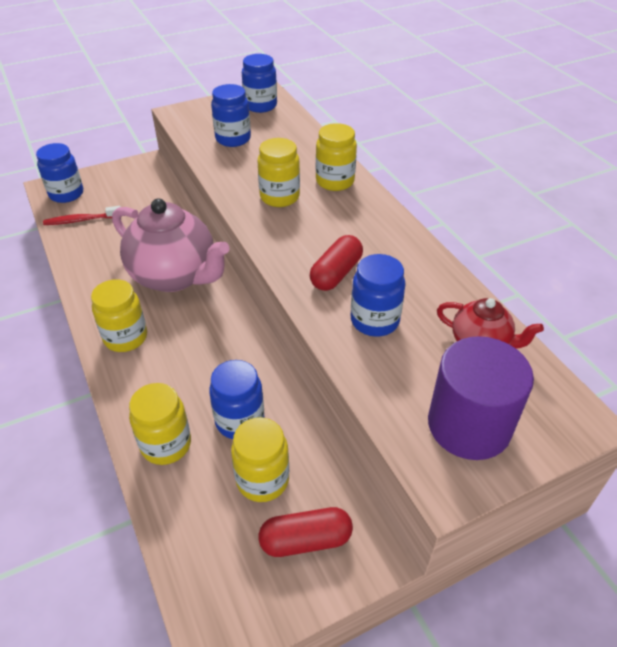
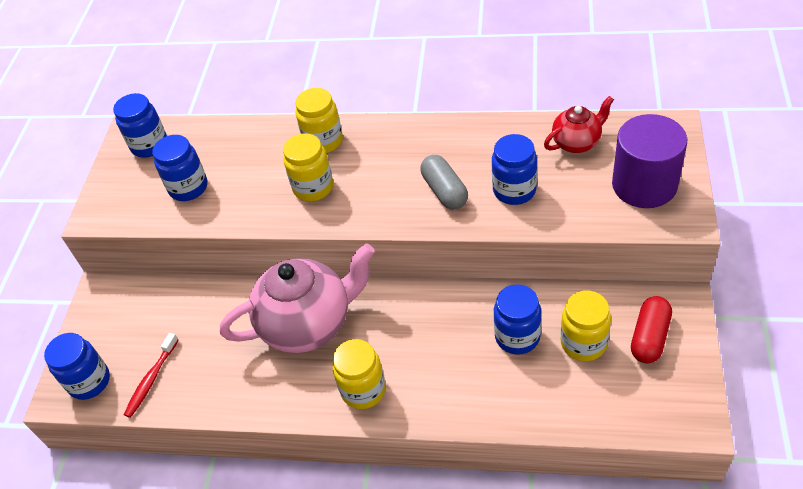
camera: 50 degrees left, 5 degrees up
yellow jar [129,383,191,465] -> none
red capsule [310,235,363,291] -> grey capsule [420,155,468,210]

